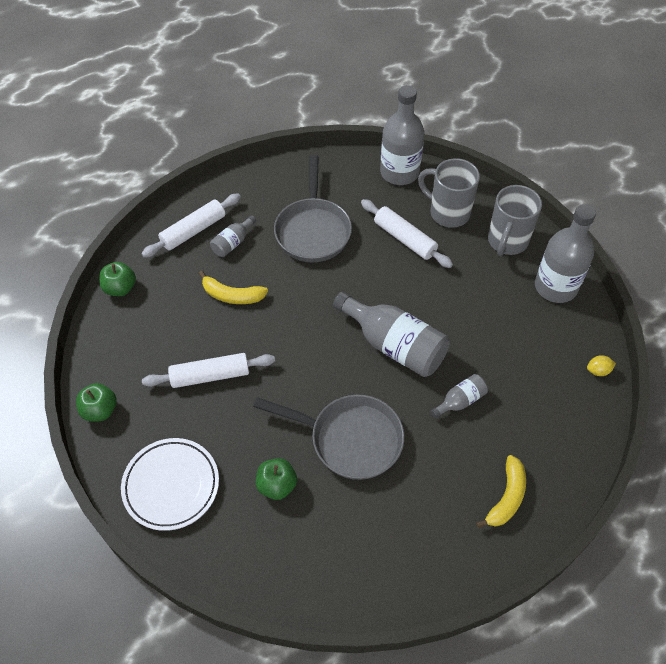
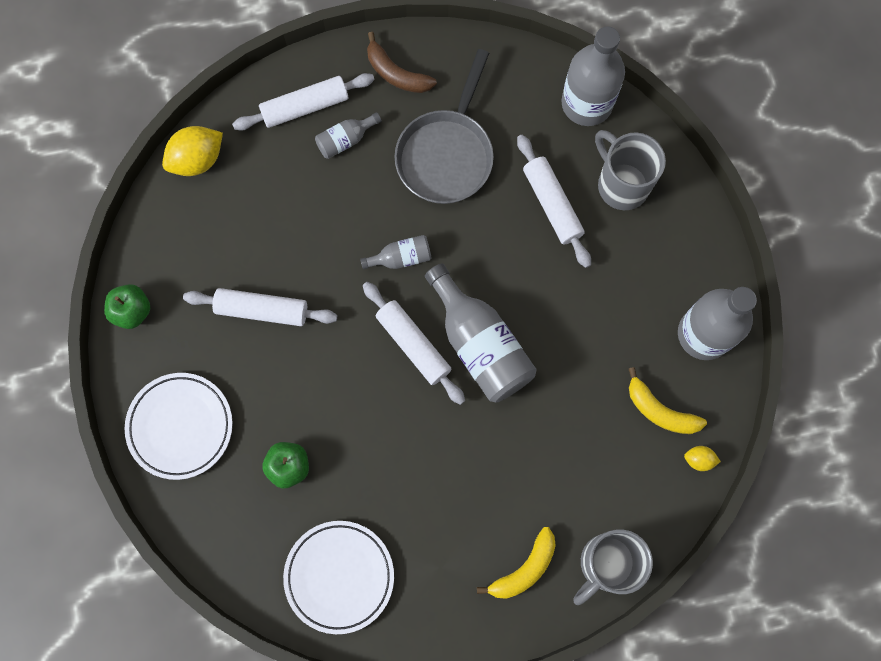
camera: 20 degrees right, 20 degrees up
green apple [99,262,136,296] -> yellow lemon [162,126,223,176]
yellow banana [199,271,268,304] -> yellow banana moved to [629,367,707,434]
grey pan [253,395,404,480] -> none
grey bottle [431,374,488,418] -> grey bottle moved to [360,235,432,269]
grey mug [488,185,542,256] -> grey mug moved to [573,529,653,605]
none -> white plate [283,521,394,634]
none -> white rolling pin [363,282,465,405]
none -> brown banana [367,32,437,93]

